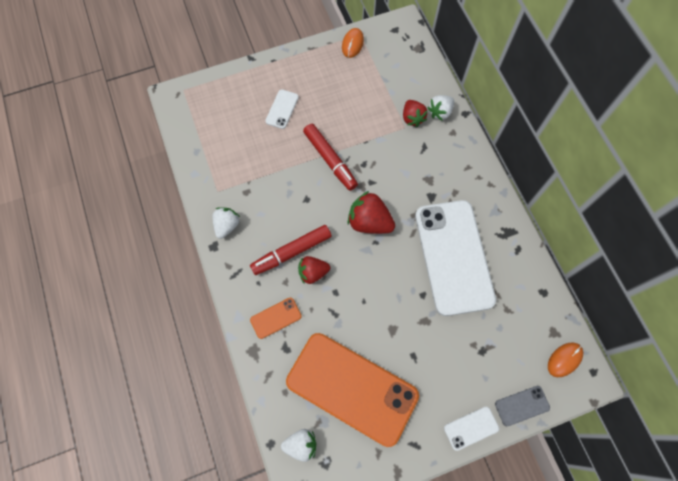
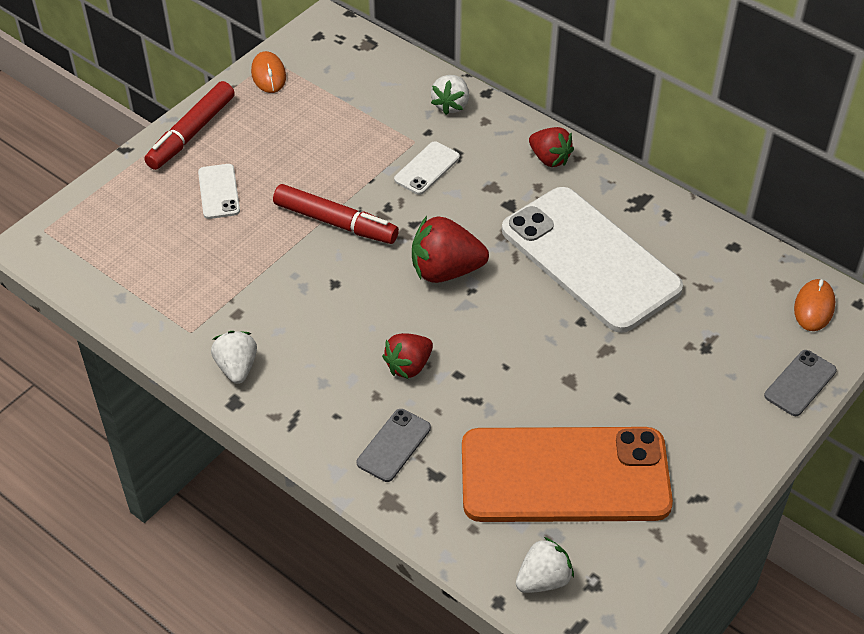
camera: 30 degrees left, 20 degrees down
red marker [250,225,331,275] -> red marker moved to [144,81,235,170]
orange phone [250,298,302,339] -> grey phone [357,409,431,482]
red strawberry [403,100,428,127] -> red strawberry moved to [529,127,574,167]
white phone [444,407,499,451] -> white phone moved to [394,141,460,195]

